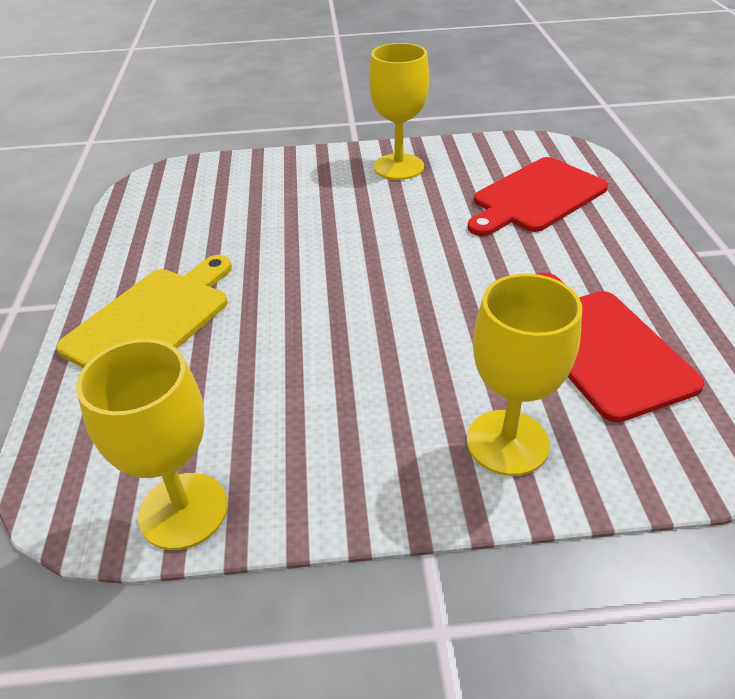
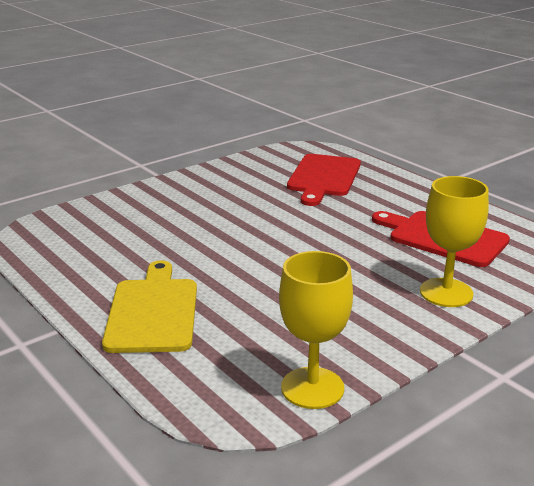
camera: 35 degrees left, 15 degrees down
yellow goblet [369,43,429,180] -> none

